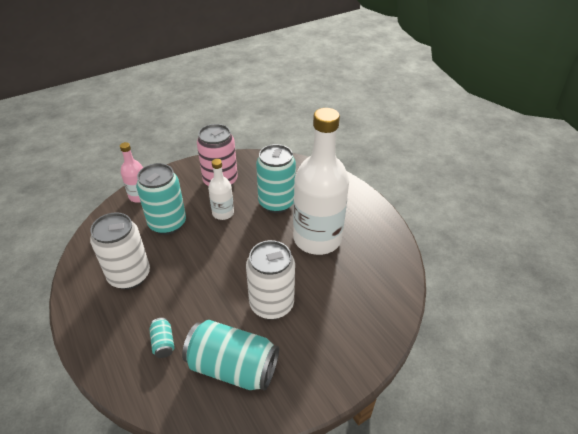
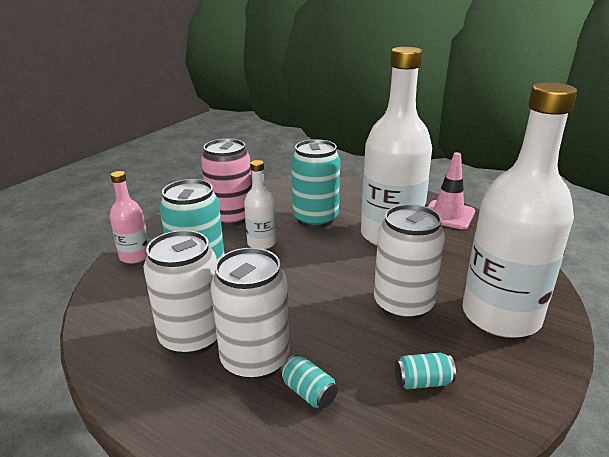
camera: 25 degrees left, 15 degrees down
turquoise can [182,320,279,391] -> turquoise can [395,353,456,389], size x0.44
none -> white can [211,248,289,381]
none -> pink traffic cone [427,152,475,229]
none -> white bottle [462,82,577,338]

